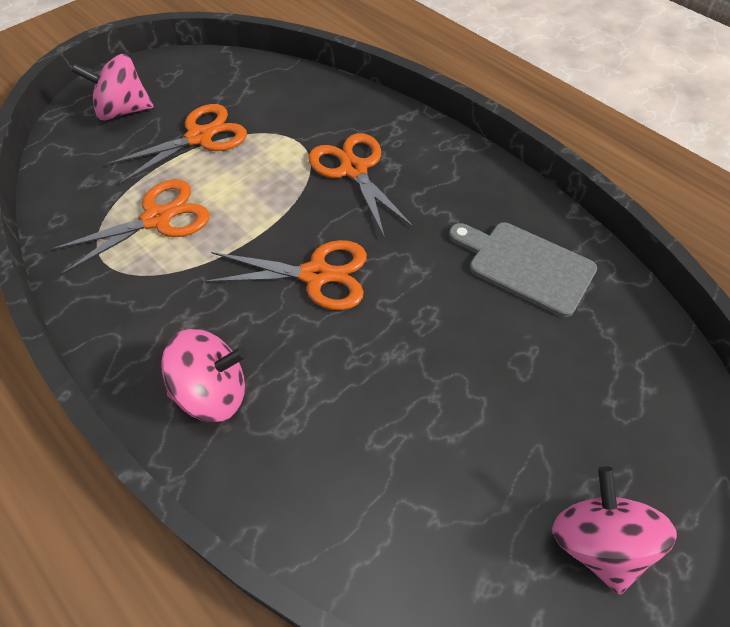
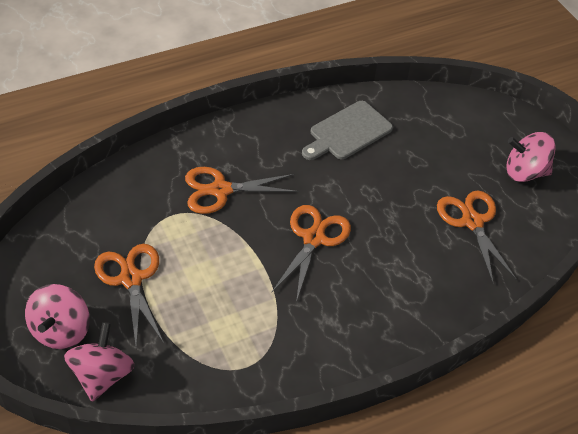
camera: 75 degrees left, 5 degrees down
orange scissors [49,179,210,275] -> orange scissors moved to [437,190,517,284]
pink spinning top [161,329,247,422] -> pink spinning top moved to [64,322,135,402]

